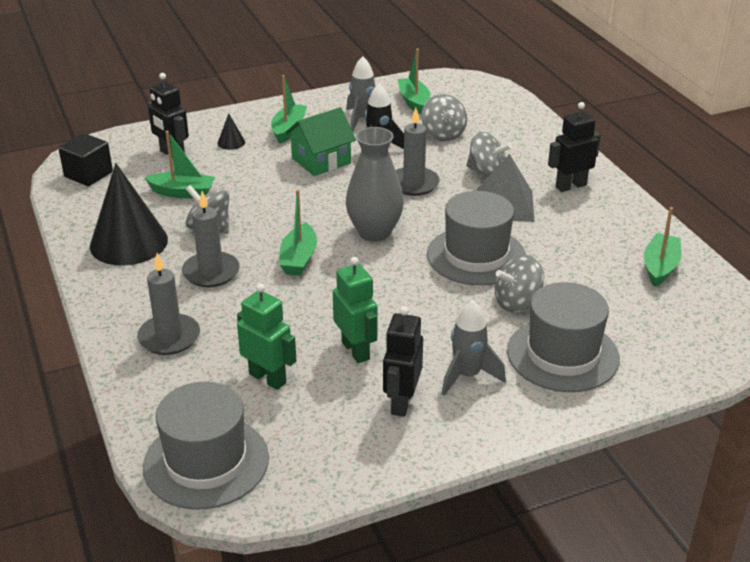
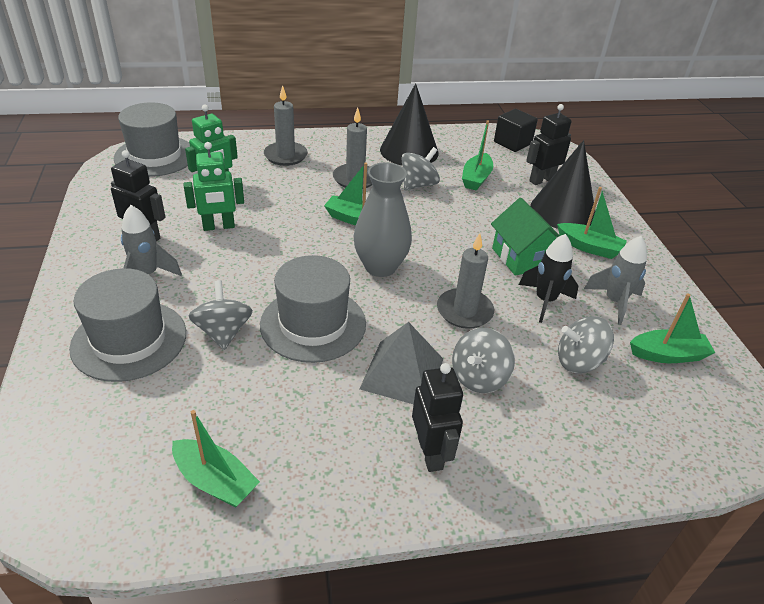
camera: 100 degrees right, 5 degrees up
black cone [217,113,245,150] -> black cone [530,140,595,229], size x2.42

